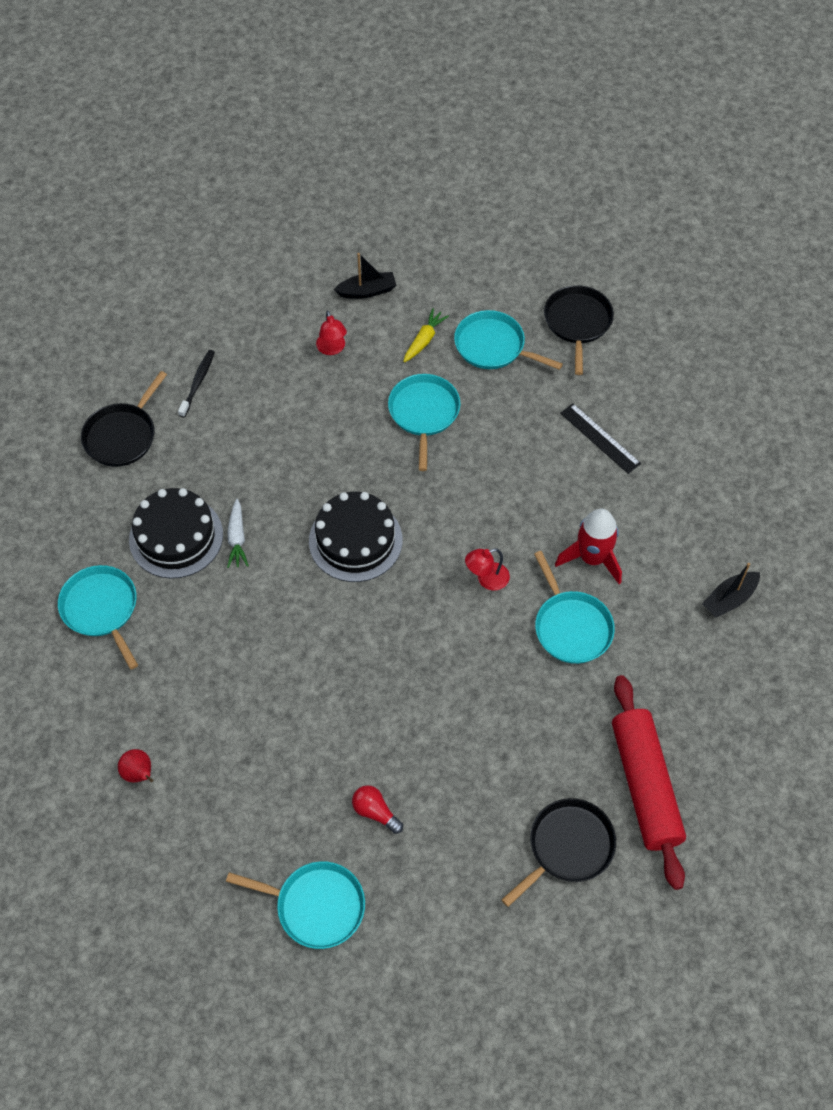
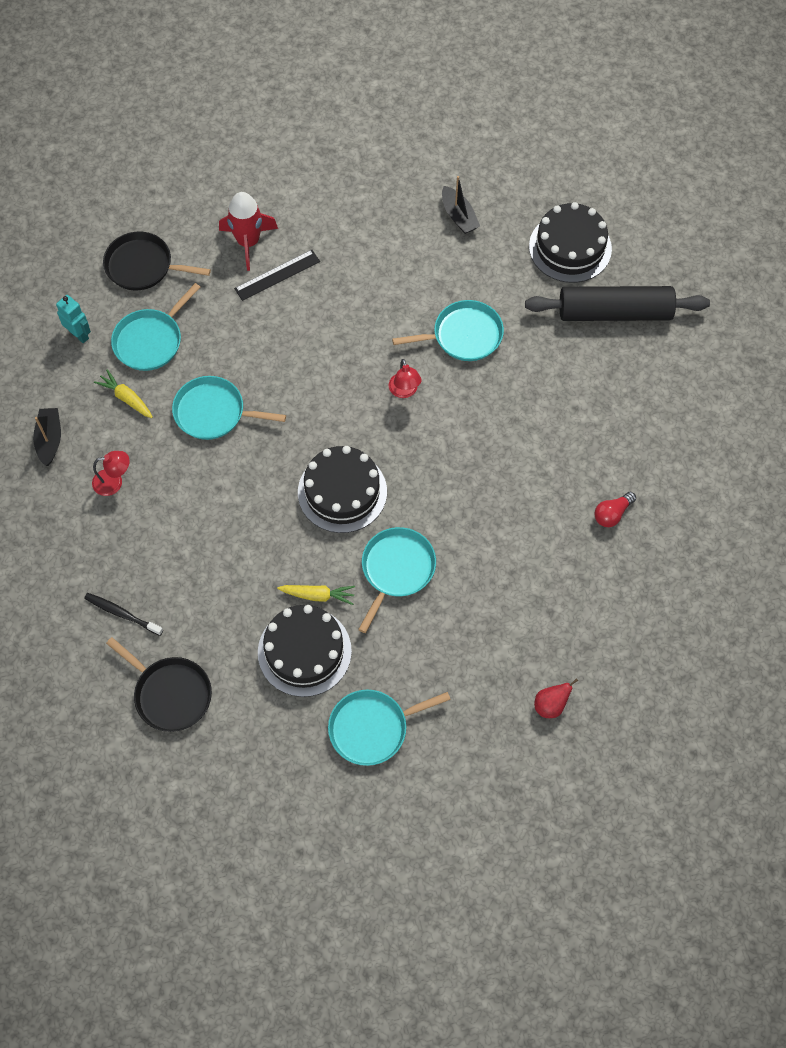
camera: 80 degrees left, 5 degrees up
turquoise pan [226,861,365,949] -> turquoise pan moved to [358,527,436,633]
white carrot [227,499,249,568] -> yellow carrot [277,585,355,605]
black pan [501,798,616,907] -> none
red rocket [555,509,622,584] -> red rocket moved to [219,192,278,271]
red rolling pin [612,675,686,890] -> black rolling pin [525,286,710,321]
none -> turquoise robot [56,295,91,343]
none -> black cake [529,202,612,283]

